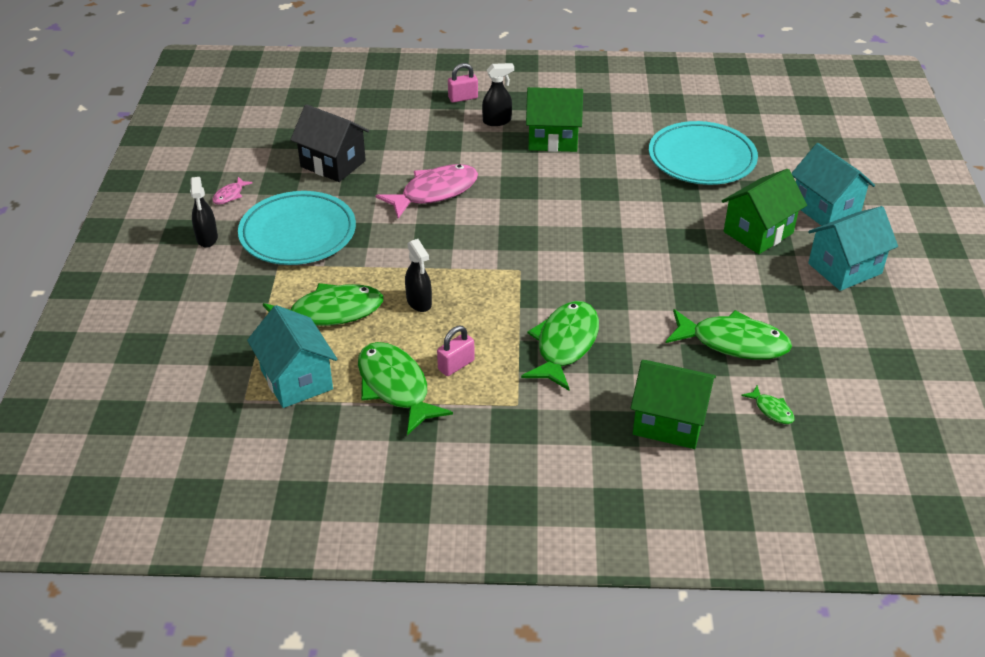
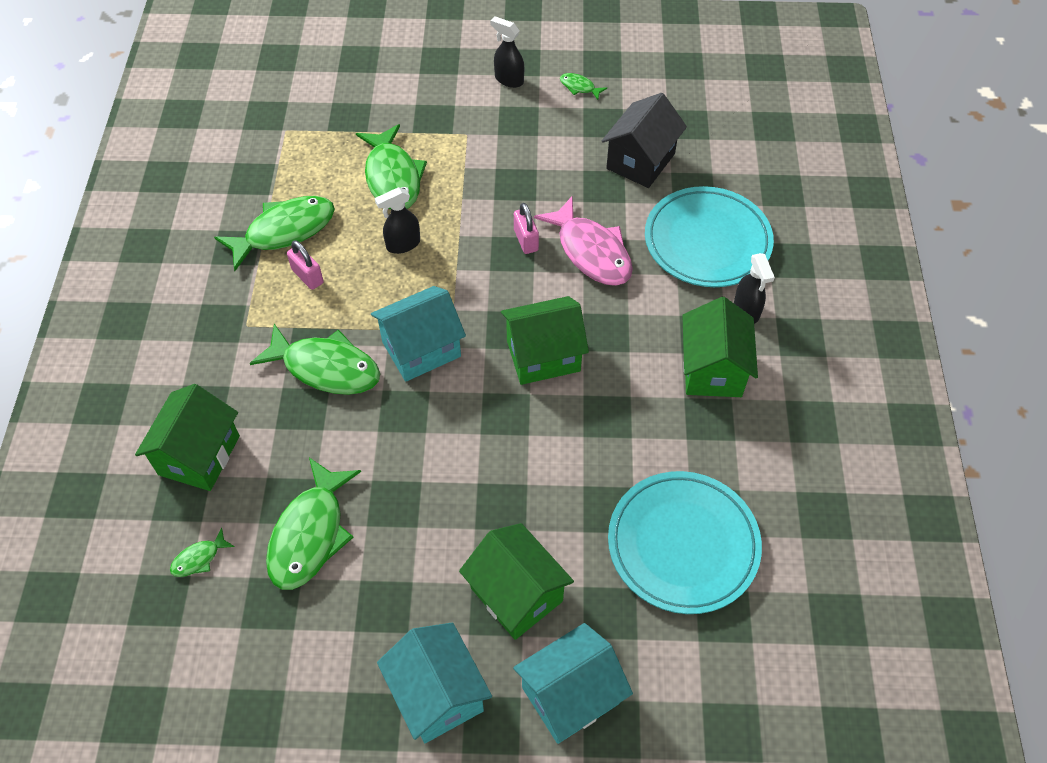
camera: 90 degrees right, 15 degrees up
black spray bottle [190,177,218,248] -> black spray bottle turned 45 degrees clockwise [490,16,524,88]
pink fish [212,177,253,205] -> green fish [560,73,607,100]
turquoise plate [238,191,356,265] -> turquoise plate moved to [645,186,774,287]
turquoise house [247,305,337,408] -> turquoise house moved to [371,286,466,382]
pink padlock [448,63,478,103] -> pink padlock moved to [514,203,539,254]
none -> green house [501,296,589,385]

